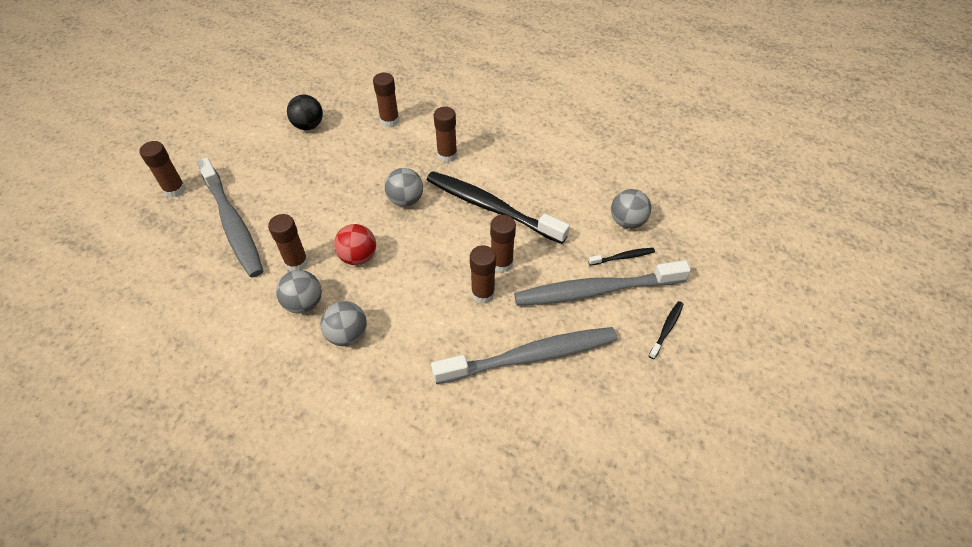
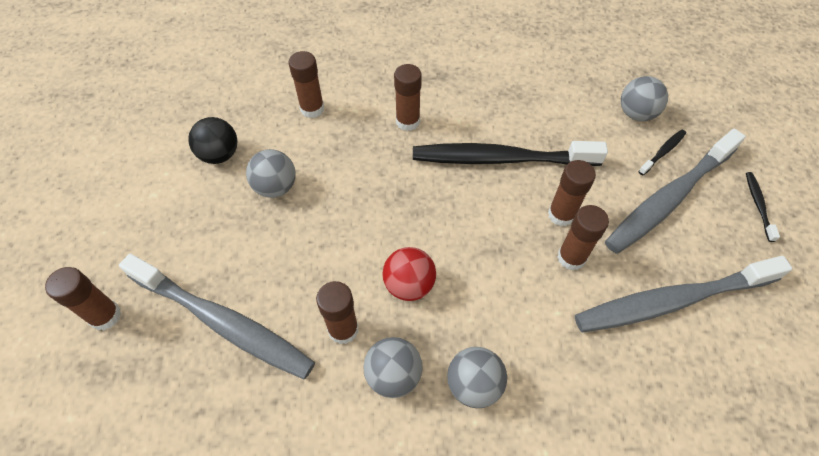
camera: 30 degrees left, 5 degrees up
grey ball [385,168,423,207] -> grey ball moved to [246,149,296,198]
grey toothbrush [431,327,617,384] -> grey toothbrush turned 150 degrees counterclockwise [575,256,793,332]

